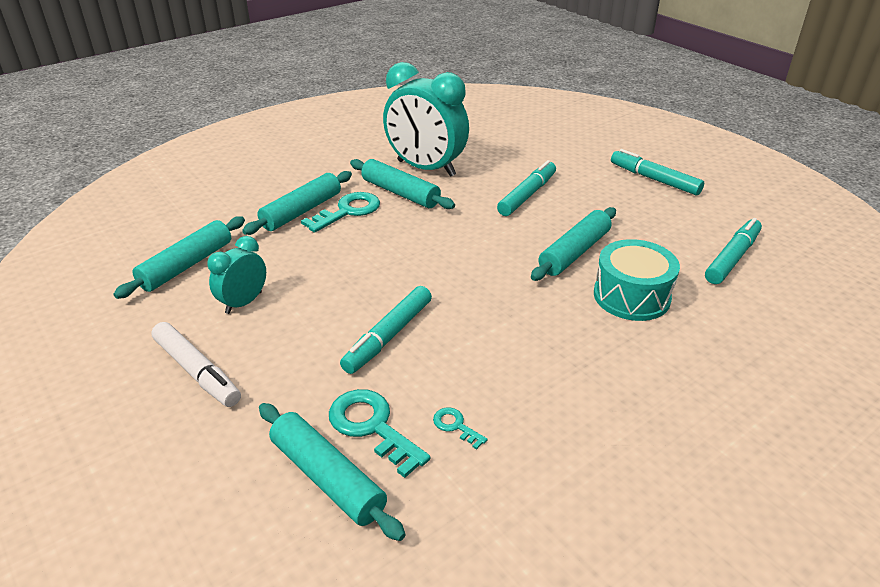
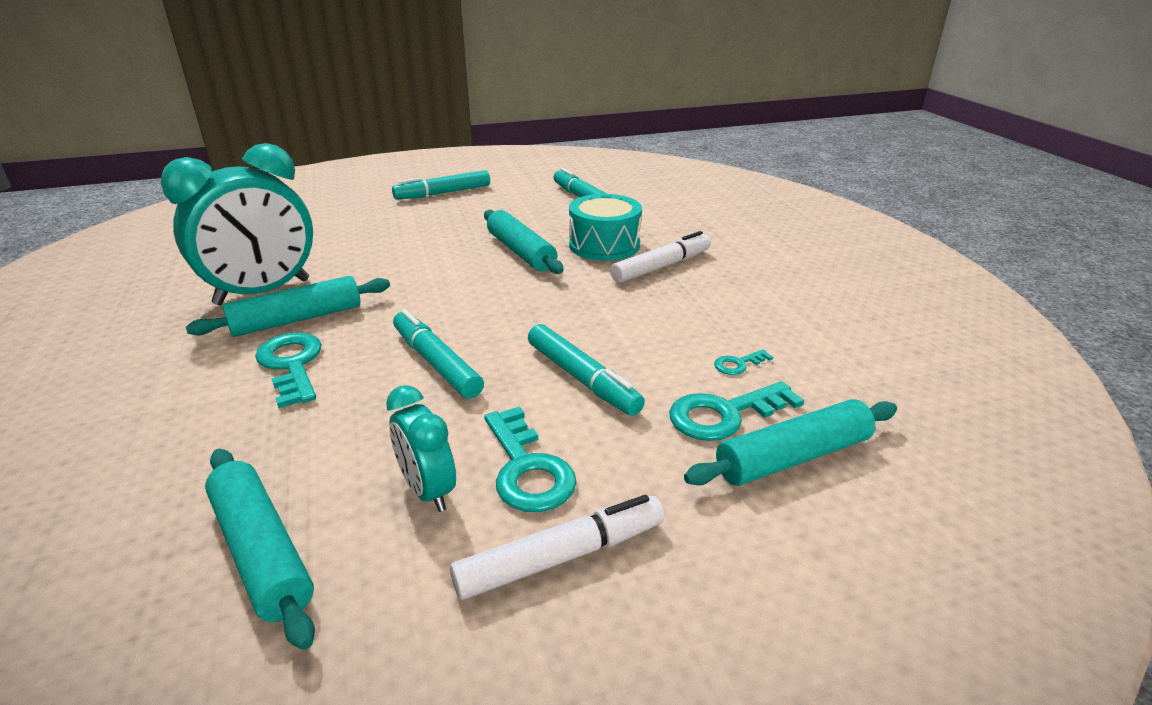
camera: 70 degrees left, 5 degrees down
turquoise rolling pin [242,171,352,235] -> none
turquoise marker [497,160,556,216] -> turquoise marker moved to [393,309,484,399]
none -> turquoise key [484,406,577,512]
none -> white marker [610,231,711,283]

